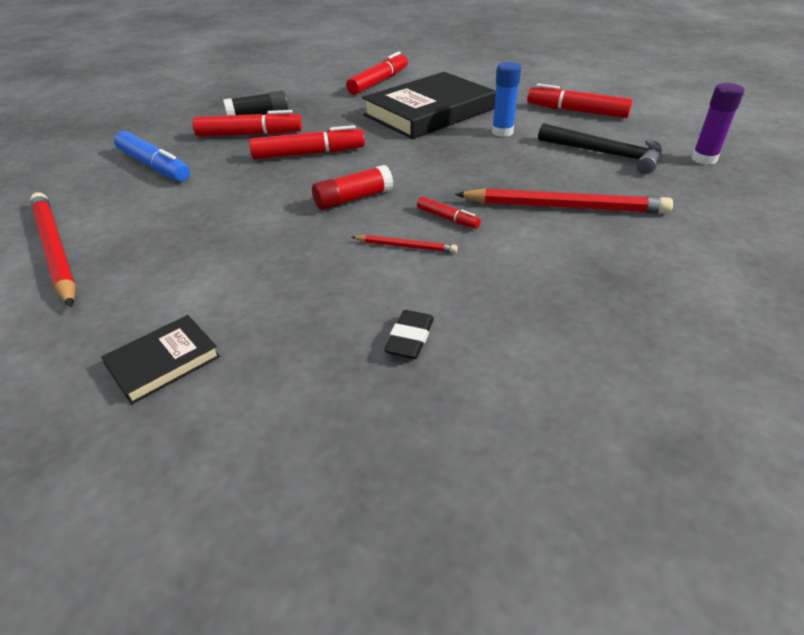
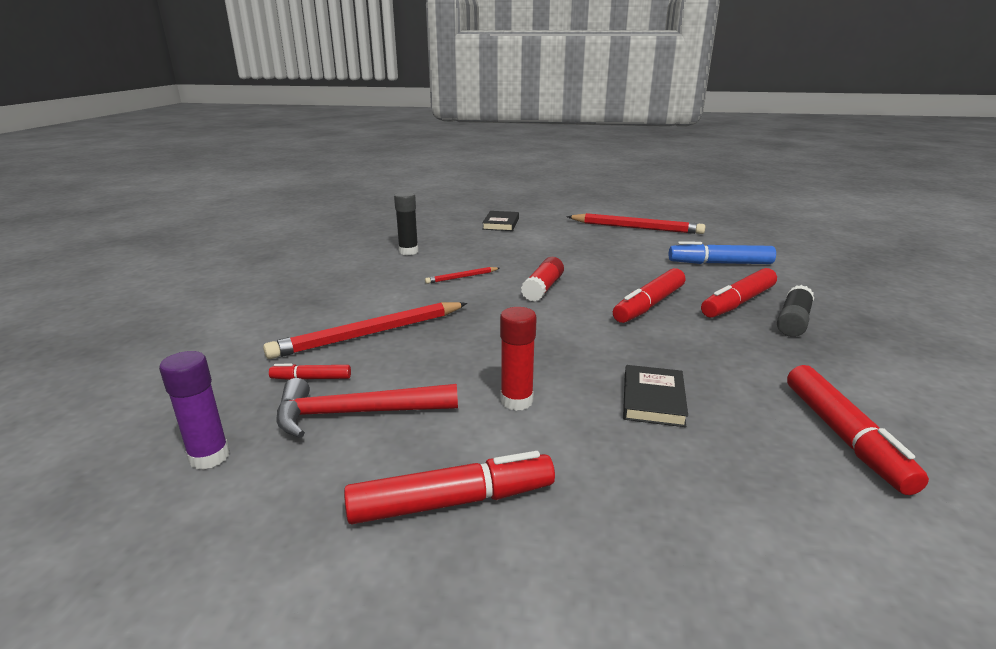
camera: 140 degrees right, 15 degrees down
black book [362,72,496,139] -> black book [623,365,688,427], size x0.46
black eraser [384,310,434,359] -> black glue stick [394,192,418,255]
red marker [417,197,481,229] -> red marker moved to [269,364,351,380]
blue glue stick [492,62,521,137] -> red glue stick [500,307,537,411]
black hammer [538,123,662,174] -> red hammer [277,378,458,438]

